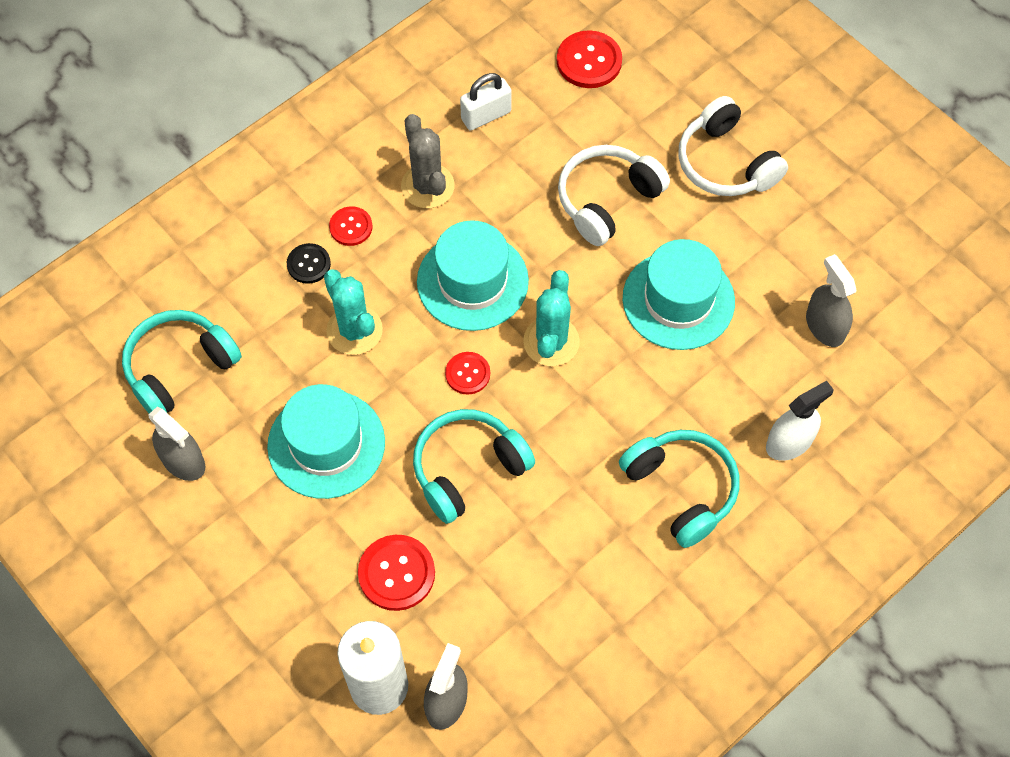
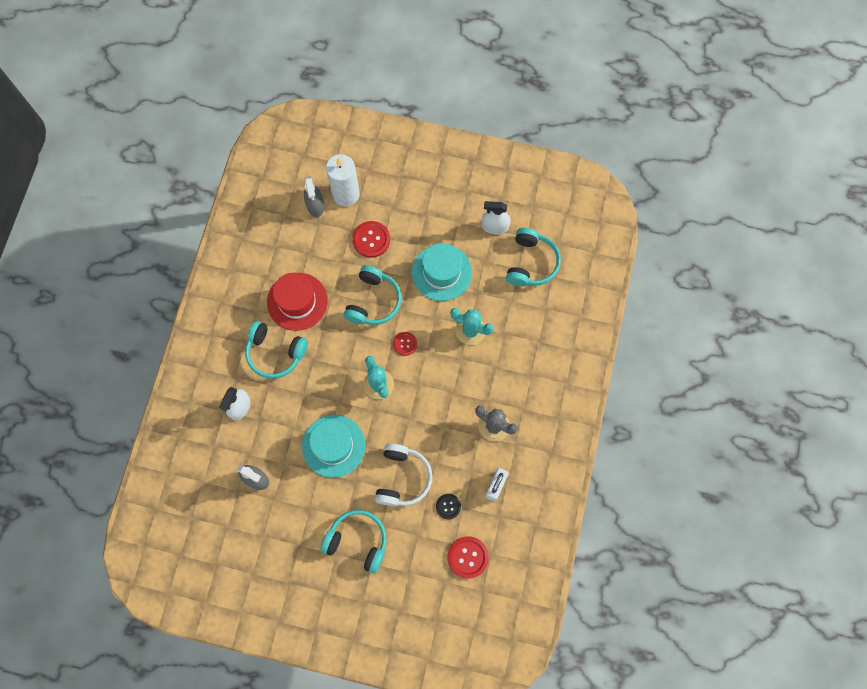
camera: 145 degrees right, 10 degrees up
grey spray bottle [149,407,205,481] -> white spray bottle [482,201,511,235]
black button [287,243,331,284] -> black button moved to [436,494,461,519]
red button [329,206,373,246] -> none
turquoise hat [417,220,529,331] -> none
white headphones [678,96,788,196] -> turquoise headphones [321,510,387,574]
none -> red hat [267,273,328,331]

